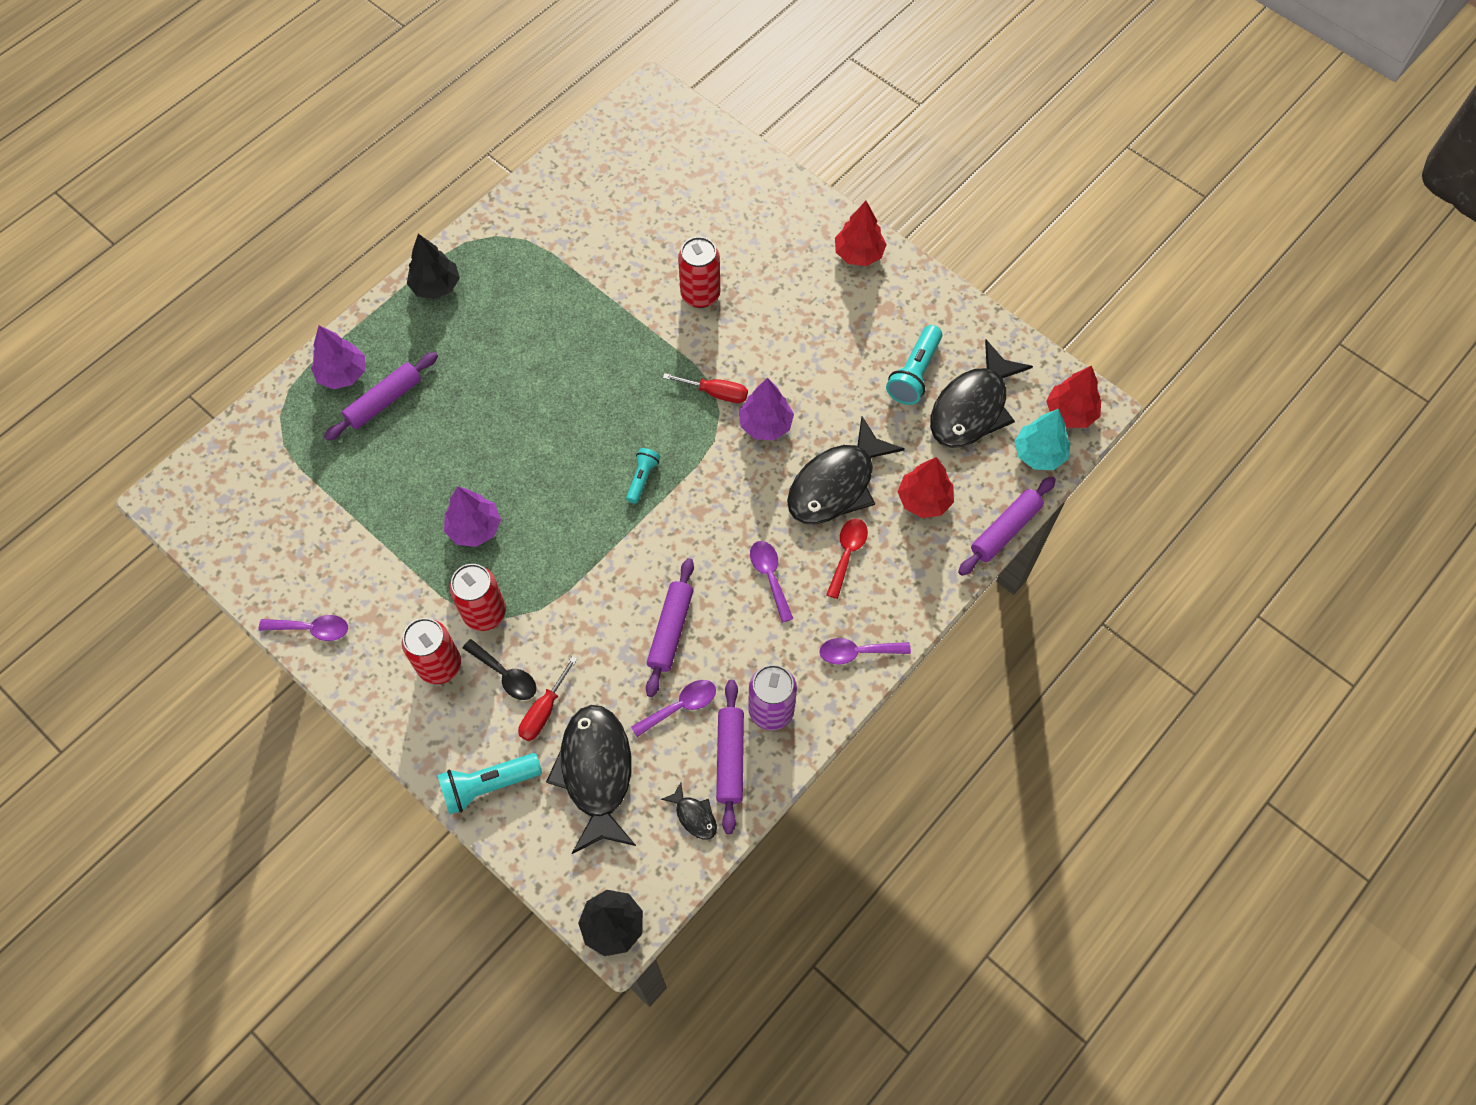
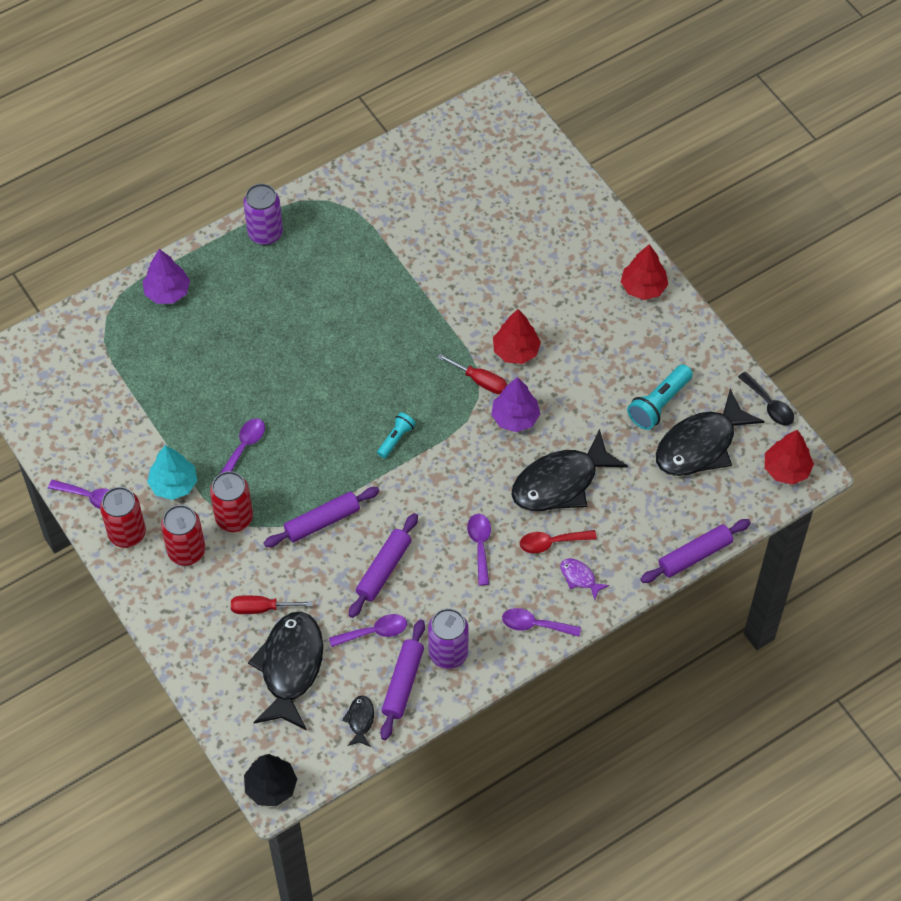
camera: 15 degrees right, 5 degrees down
purple rolling pin [324,352,438,441] -> purple rolling pin moved to [264,487,380,547]
black tree [407,234,460,299] -> purple can [243,184,283,245]
turquoise flashlight [438,753,542,815] -> none
purple tree [444,487,501,547] -> purple spoon [220,419,265,474]
black spoon [463,639,537,700] -> black spoon moved to [738,372,794,425]
red screwdriver [518,656,577,741] -> red screwdriver turned 45 degrees clockwise [231,596,313,614]
black fish [661,782,717,840] -> black fish turned 150 degrees counterclockwise [342,695,374,747]
red can [678,237,720,308] -> red can moved to [100,487,146,548]
red spoon [826,518,868,599] -> red spoon turned 135 degrees counterclockwise [520,530,597,553]
red tree [898,457,954,518] -> red tree moved to [493,309,541,364]
turquoise tree [1014,409,1070,470] -> turquoise tree moved to [147,445,197,500]
none -> purple fish [560,558,609,600]

